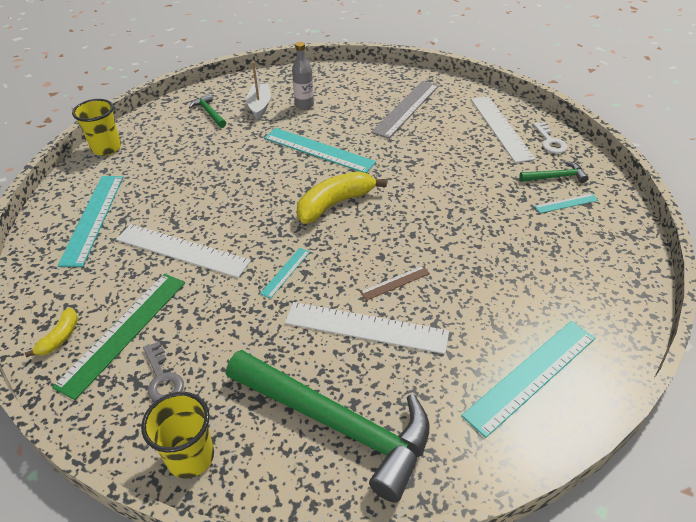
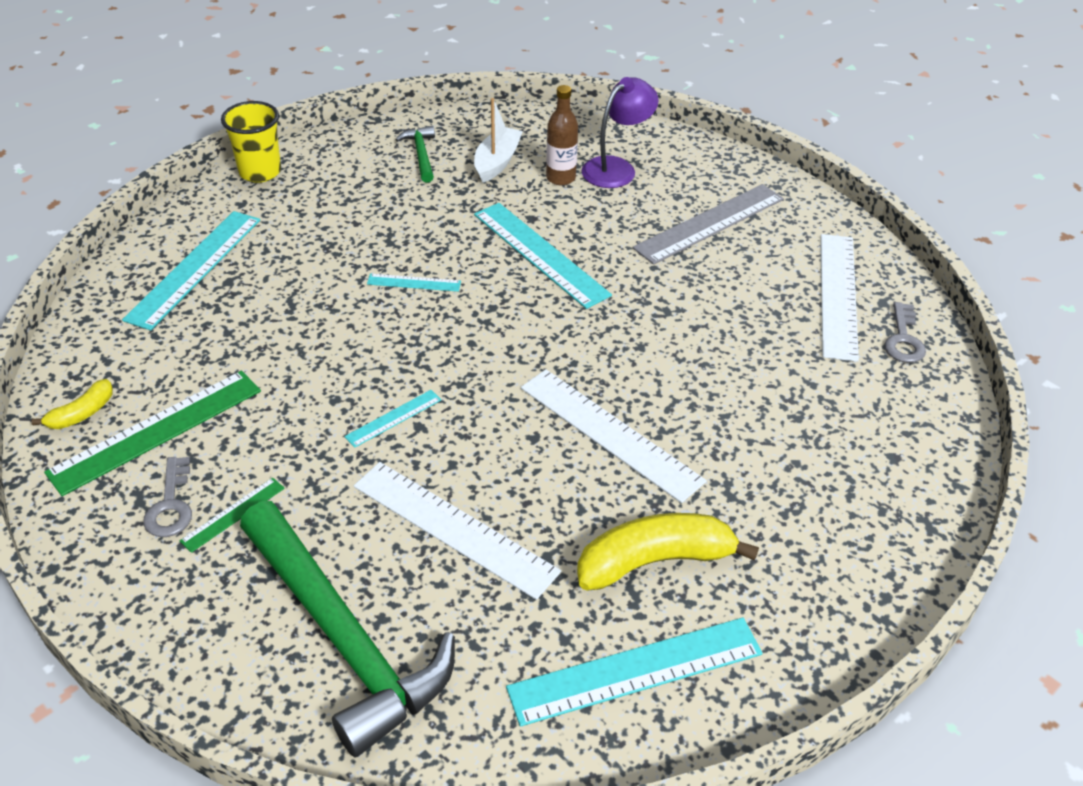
camera: 20 degrees right, 0 degrees up
white ruler [116,224,251,278] -> white ruler moved to [521,369,707,503]
yellow cup [141,392,214,478] -> none
grey bottle [292,42,314,110] -> brown bottle [546,85,578,185]
yellow banana [297,171,387,224] -> yellow banana moved to [577,513,759,591]
brown ruler [360,266,430,301] -> none
green hammer [519,161,589,183] -> none
white key [533,122,568,153] -> grey key [884,302,926,363]
turquoise ruler [534,194,598,213] -> turquoise ruler moved to [367,274,461,292]
none -> green ruler [180,478,285,553]
none -> purple lamp [582,77,659,188]

